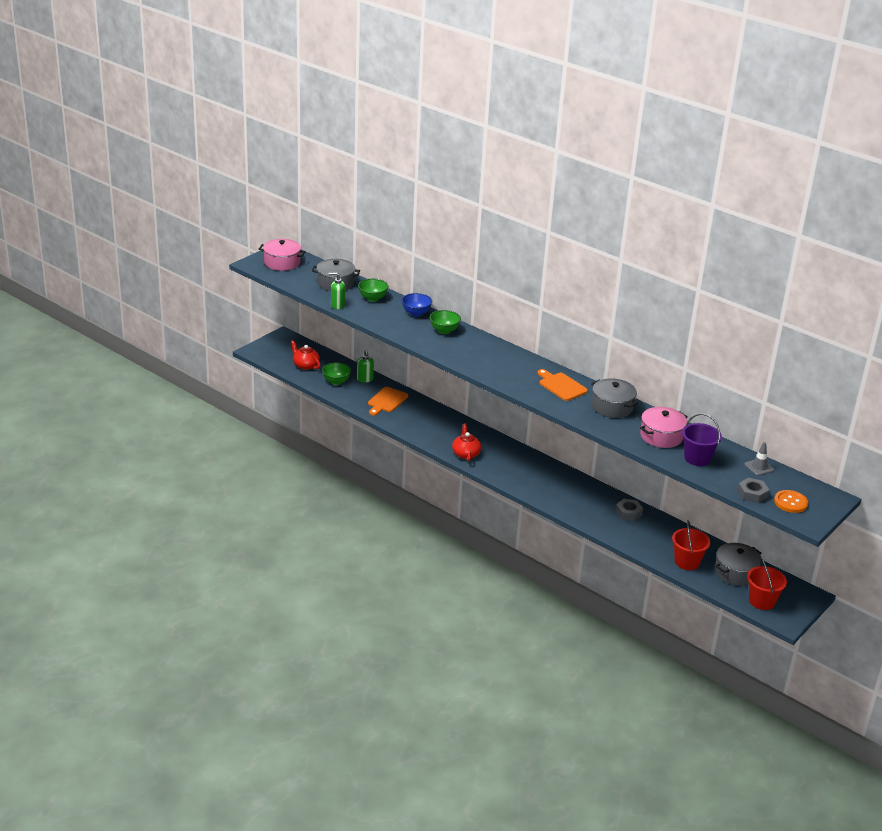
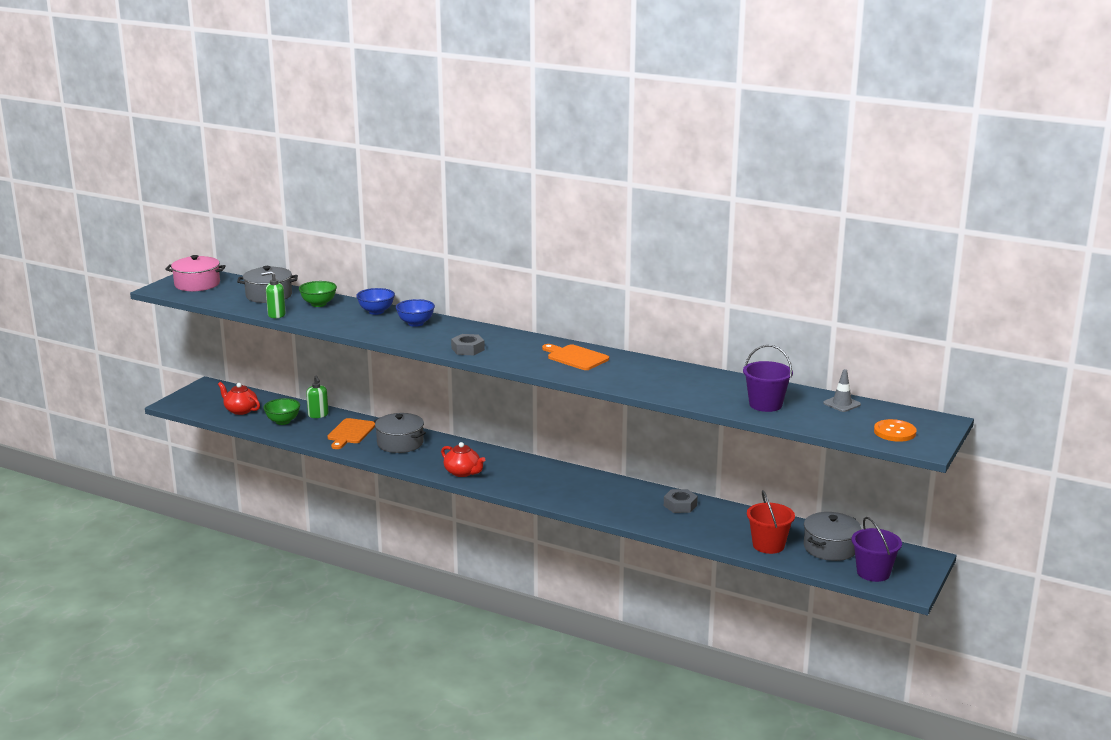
camera: 10 degrees left, 10 degrees down
green bowl [430,310,461,334] -> blue bowl [396,299,435,327]
red teapot [452,423,481,461] -> red teapot turned 150 degrees clockwise [441,442,485,477]
grey pot [591,378,638,418] -> grey pot moved to [374,413,426,453]
pink pot [640,407,688,448] -> none
grey nut [737,478,769,503] -> grey nut moved to [451,334,485,355]
red bucket [747,559,787,610] -> purple bucket [852,517,902,582]

